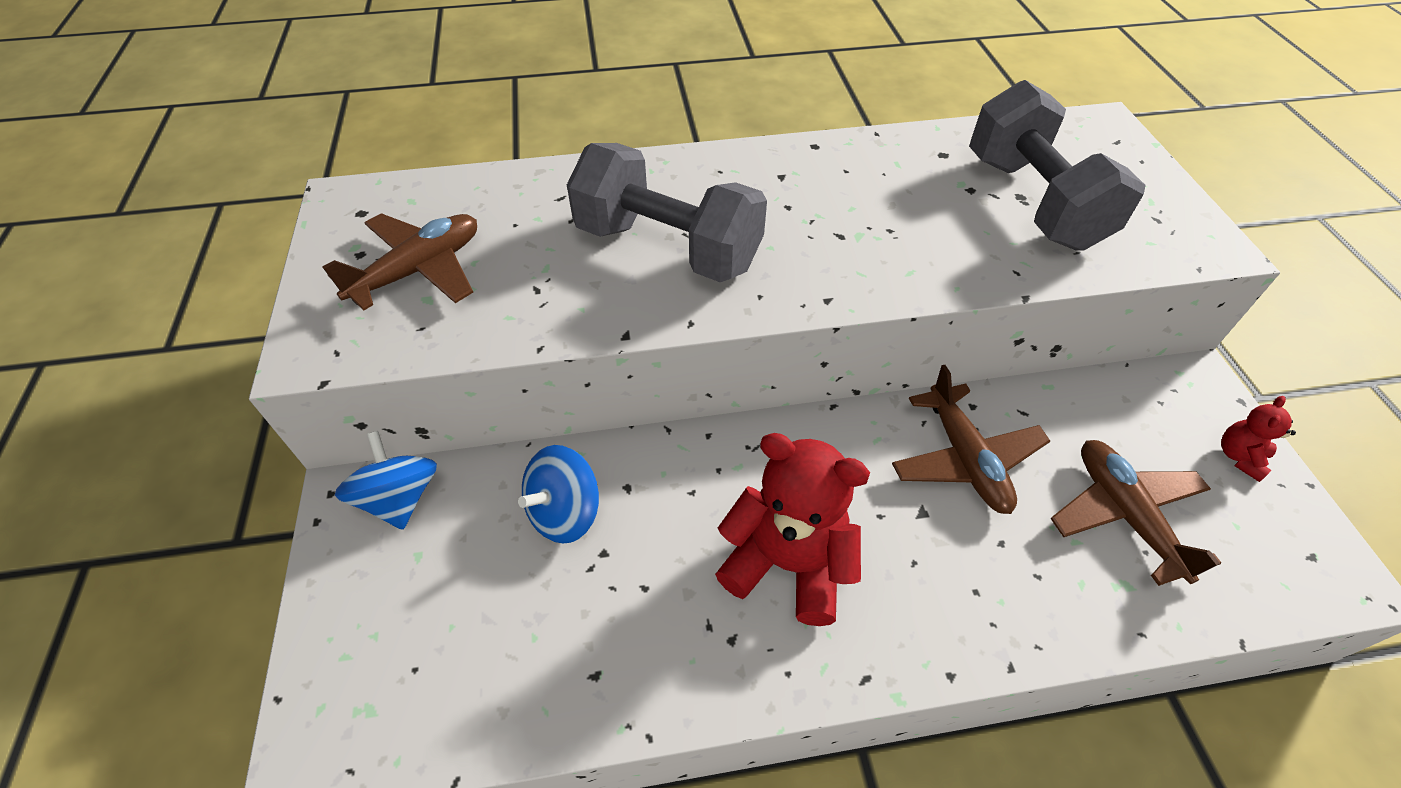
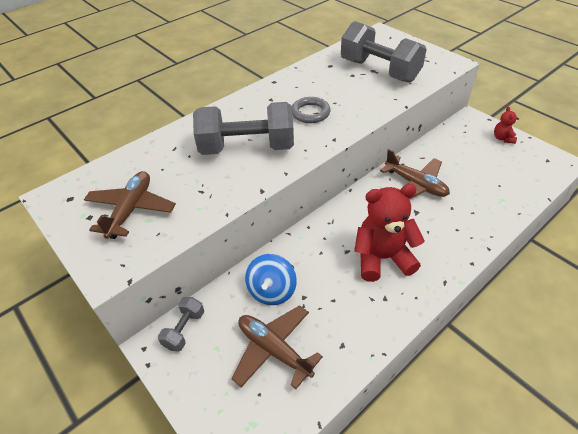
camera: 30 degrees left, 5 degrees down
blue spinning top [335,431,437,530] -> grey dumbbell [158,297,204,352]
brown plane [1050,440,1221,586] -> brown plane moved to [231,305,323,389]
none -> grey ring [292,97,331,123]

